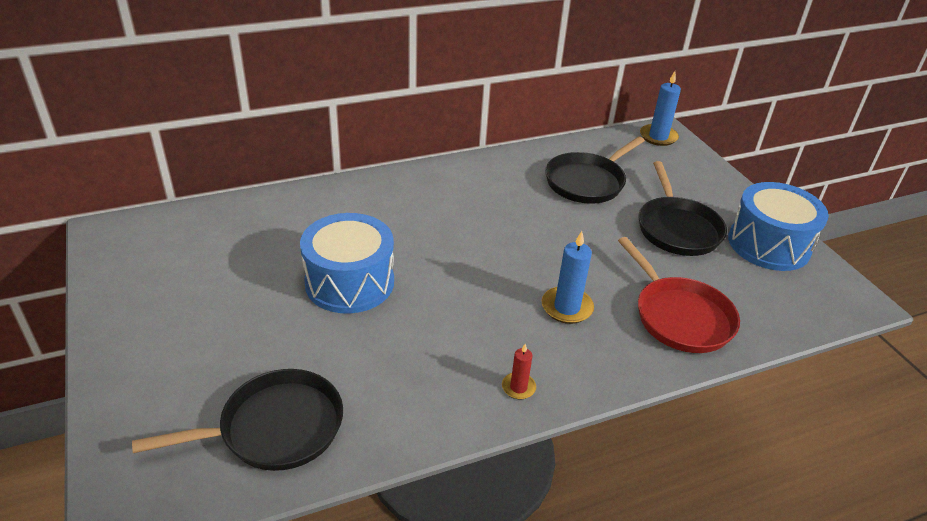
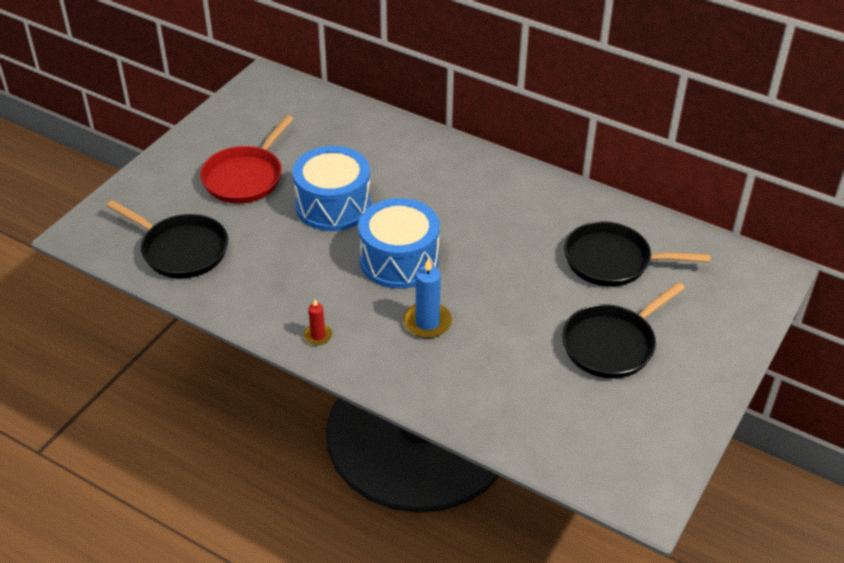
camera: 55 degrees right, 5 degrees up
red pan [618,237,740,353] -> red pan moved to [200,115,294,204]
blue candle [640,71,681,146] -> none
blue drum [728,182,829,271] -> blue drum moved to [358,198,440,289]

